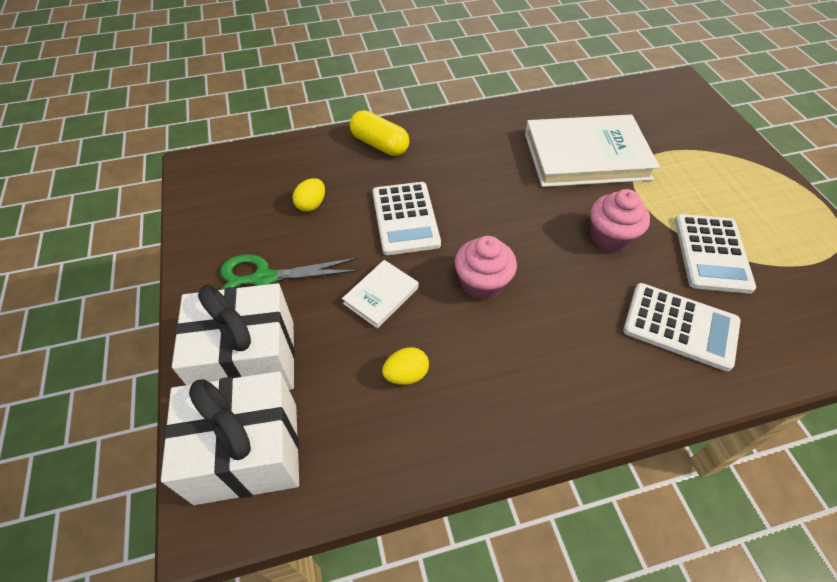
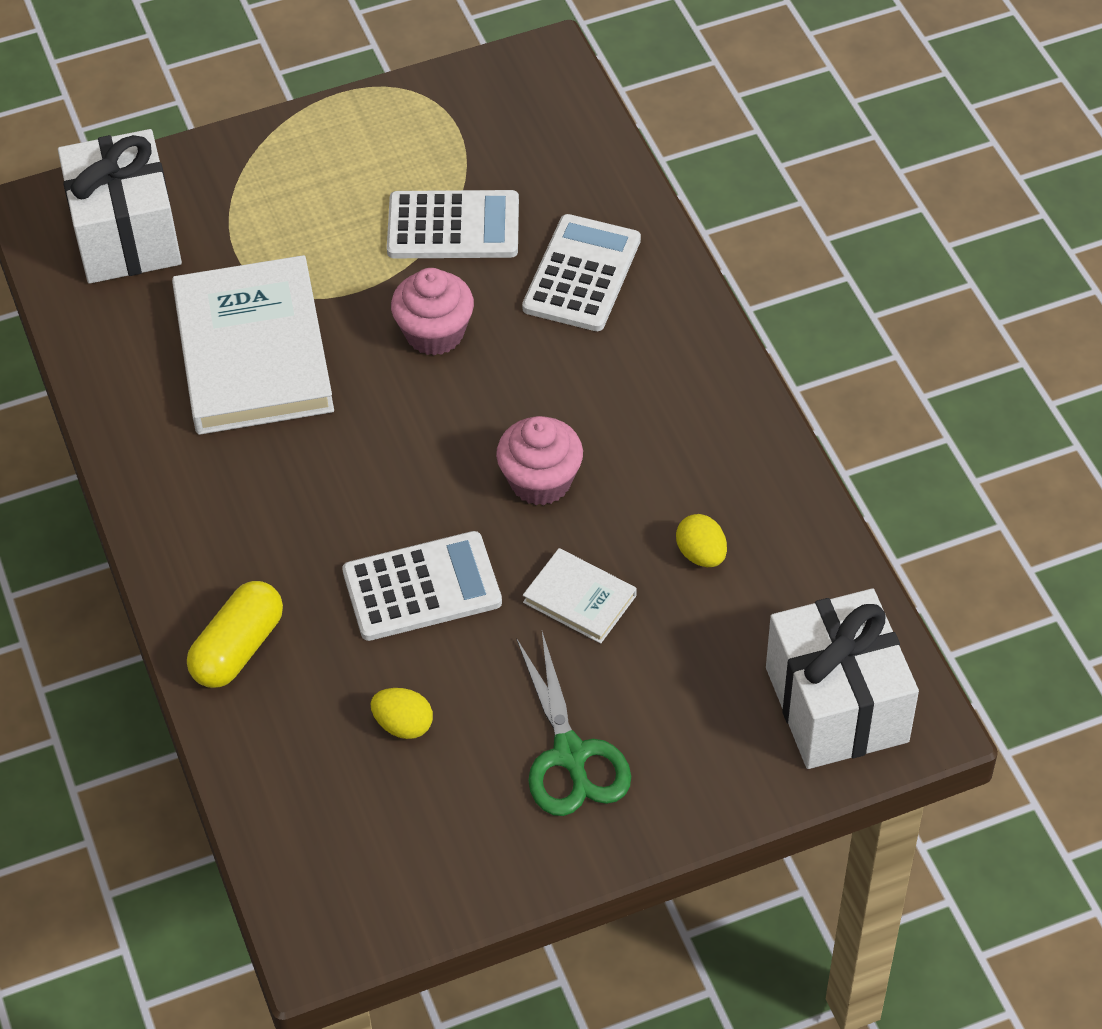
camera: 95 degrees left, 0 degrees up
white gift [172,283,295,390] -> white gift moved to [58,129,182,284]

